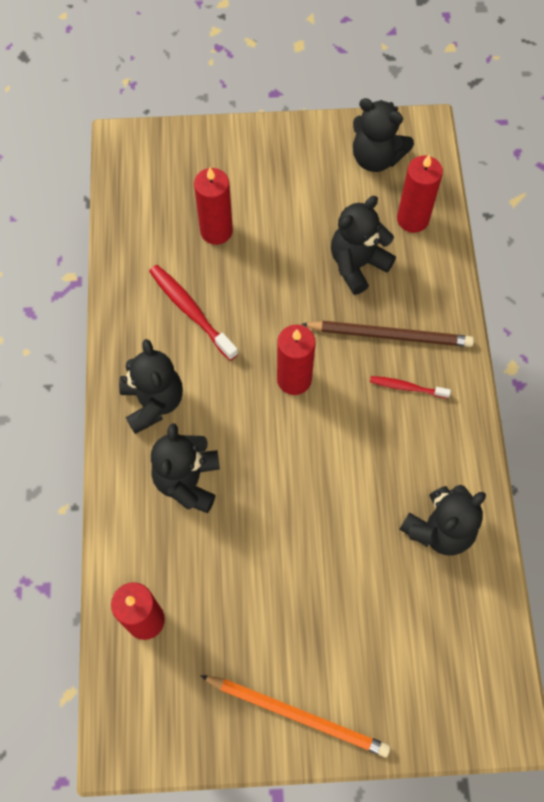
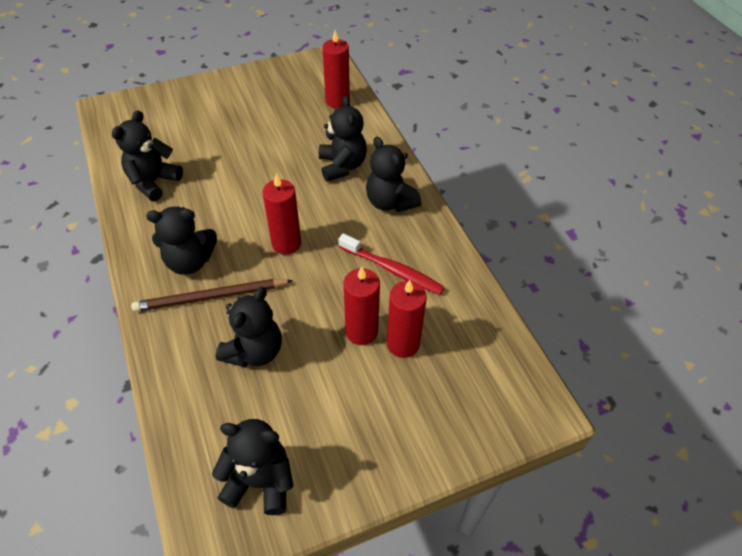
camera: 160 degrees right, 15 degrees down
orange pencil [200,675,390,757] -> none
red toothbrush [370,376,451,398] -> black teddy bear [146,206,217,275]
red candle [397,154,443,233] -> red candle moved to [344,267,380,345]

